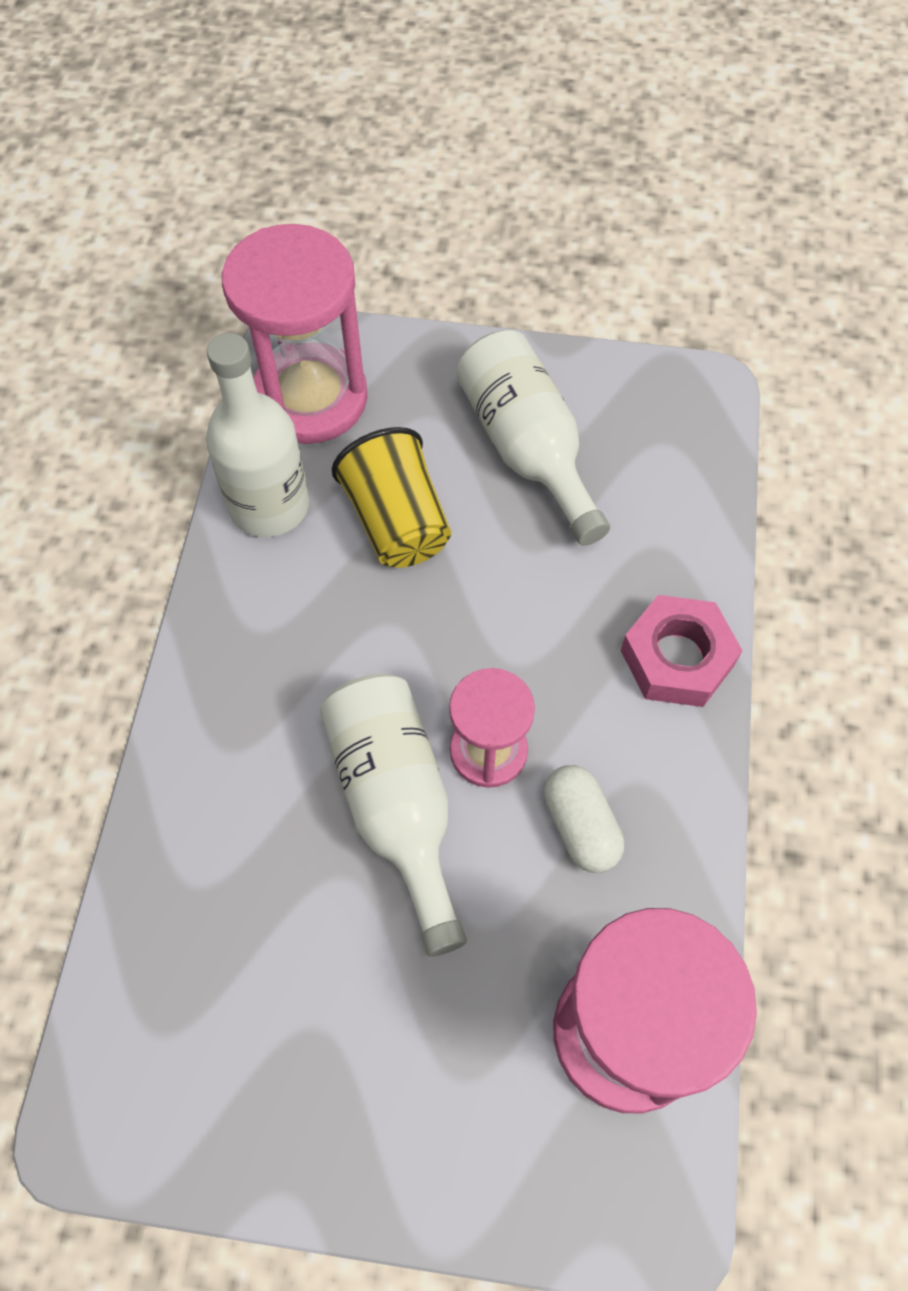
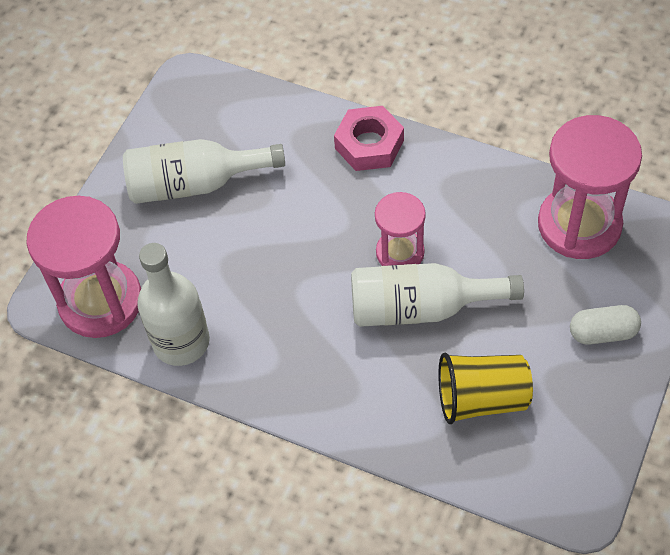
camera: 70 degrees left, 5 degrees down
yellow cup [332,427,451,568] -> yellow cup moved to [438,353,533,424]
white capsule [544,765,624,873] -> white capsule moved to [570,305,641,345]

